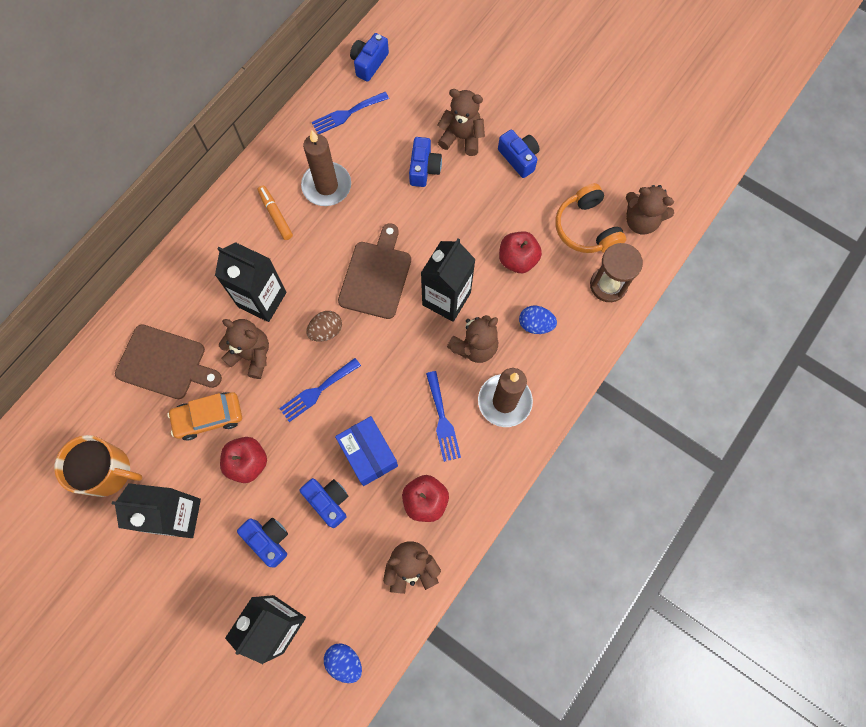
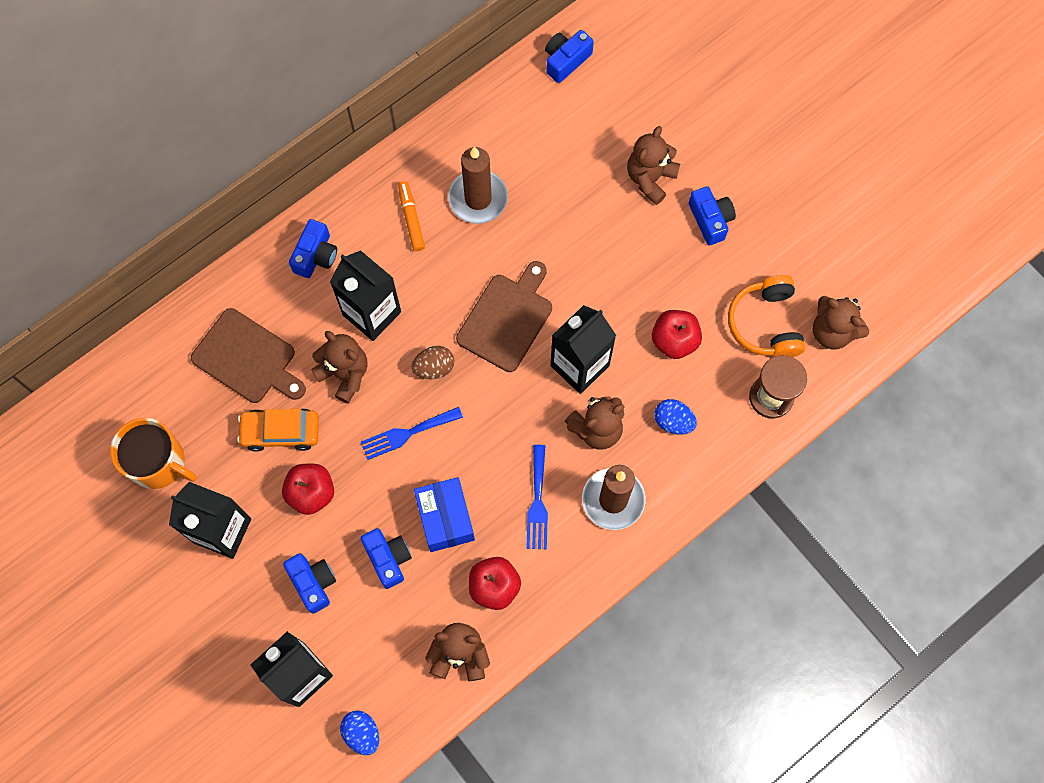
camera: 15 degrees right, 0 degrees up
blue fork [312,92,389,134] -> none
blue camera [409,137,442,187] -> blue camera moved to [289,219,337,278]
brown teddy bear [438,89,485,156] -> brown teddy bear turned 90 degrees counterclockwise [627,126,680,205]

